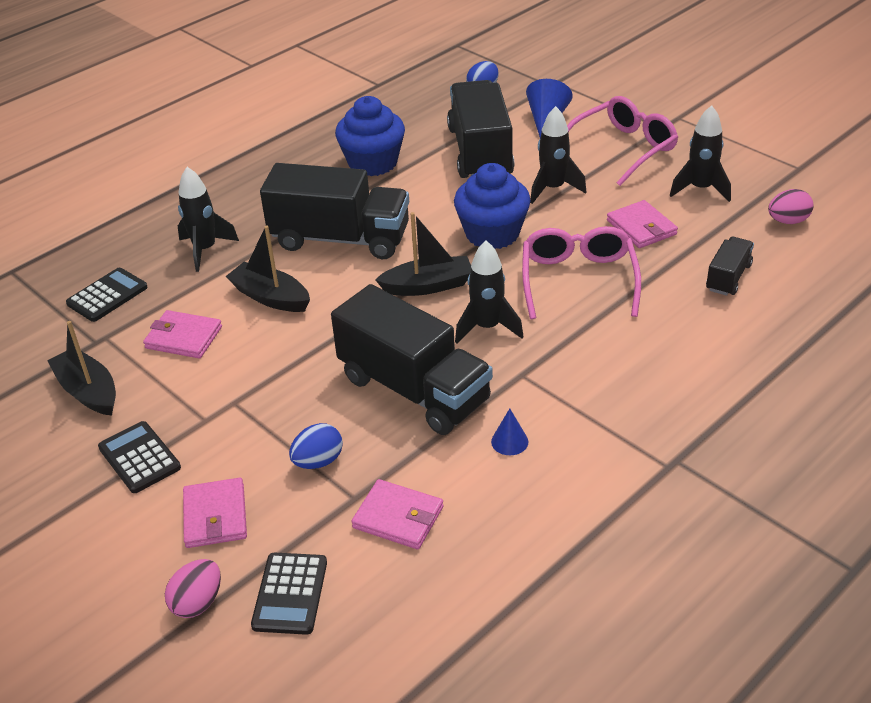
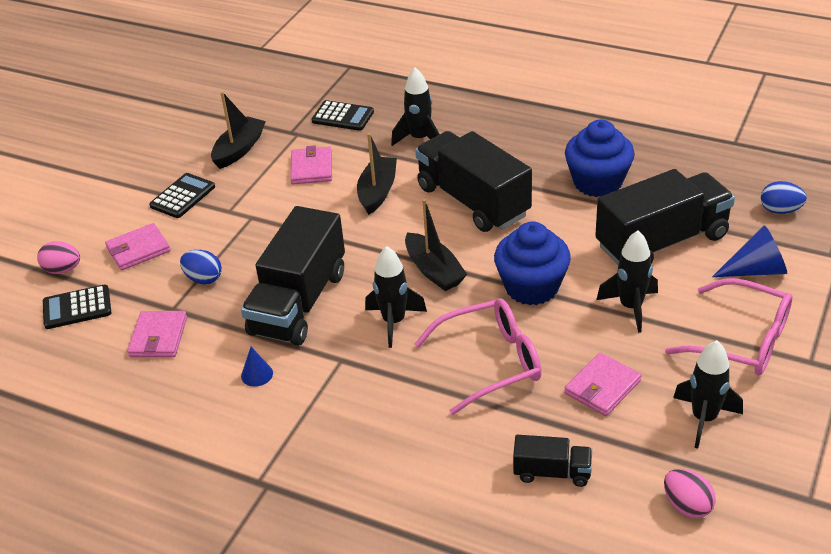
camera: 70 degrees right, 0 degrees up
black truck [260,163,409,259] -> black truck turned 150 degrees clockwise [415,131,532,232]

